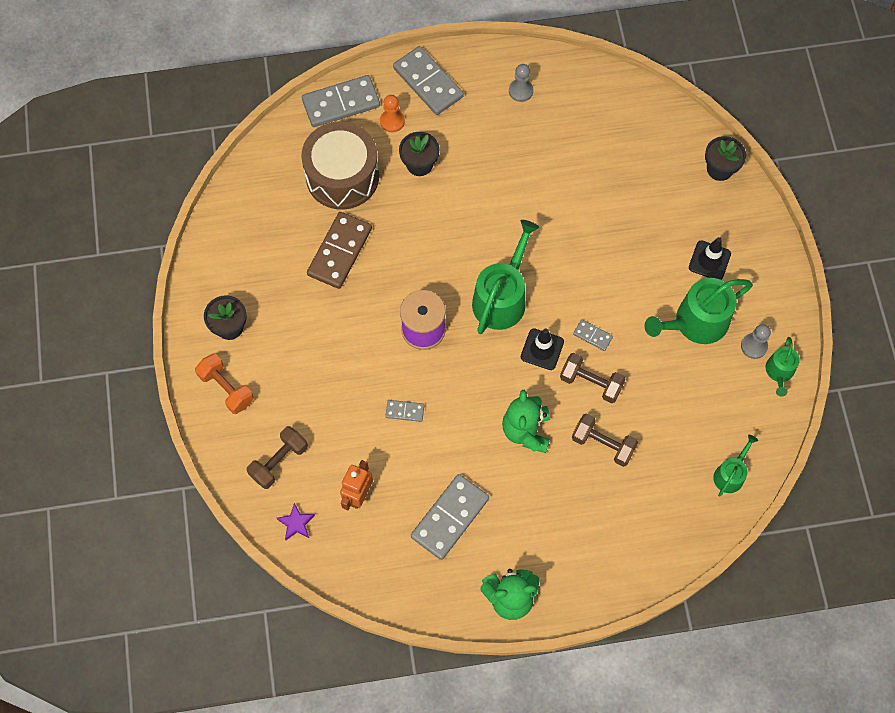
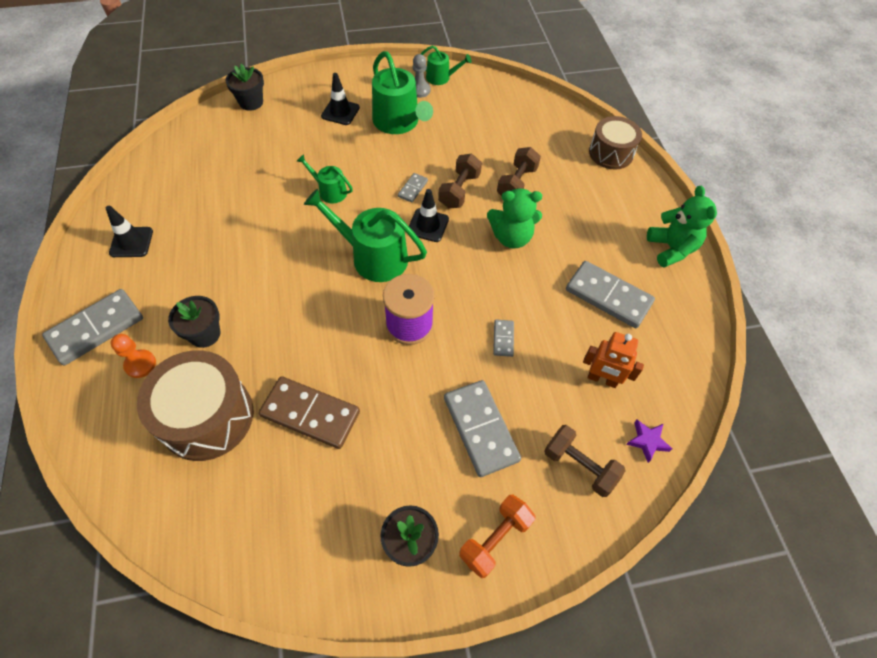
camera: 95 degrees left, 10 degrees down
grey domino [302,75,380,127] -> grey domino moved to [444,380,521,477]
grey pawn [509,64,533,102] -> black traffic cone [106,206,153,257]
green watering can [713,435,758,497] -> green watering can moved to [297,154,353,203]
none -> brown drum [589,116,642,170]

